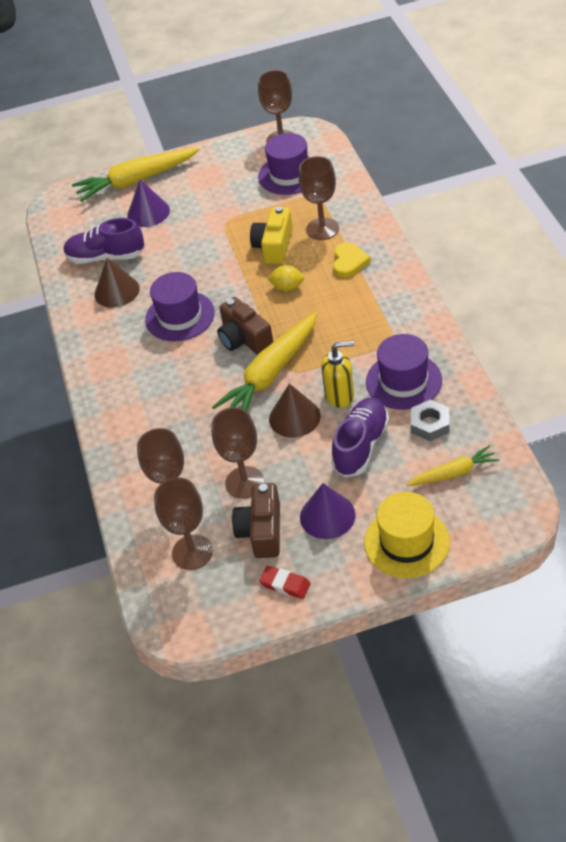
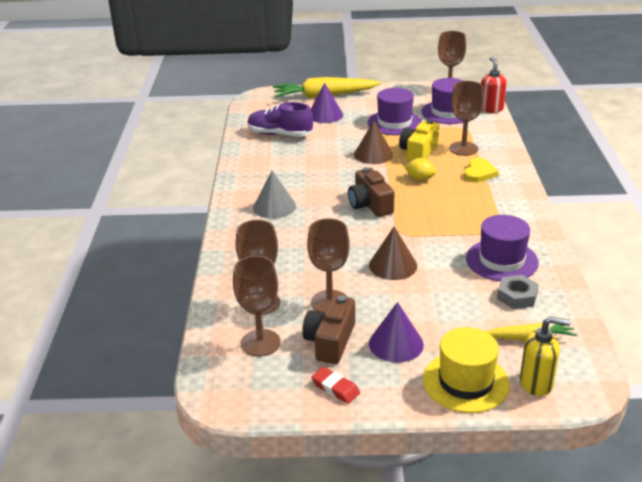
camera: 10 degrees right, 15 degrees down
brown cone [95,258,140,308] -> brown cone moved to [354,121,393,164]
purple hat [145,272,215,341] -> purple hat moved to [368,88,422,135]
yellow carrot [212,312,317,411] -> none
yellow soap dispenser [321,341,354,408] -> yellow soap dispenser moved to [520,317,570,396]
purple shoe [331,398,389,477] -> none
none -> grey cone [253,170,296,219]
none -> red soap dispenser [481,57,507,113]

